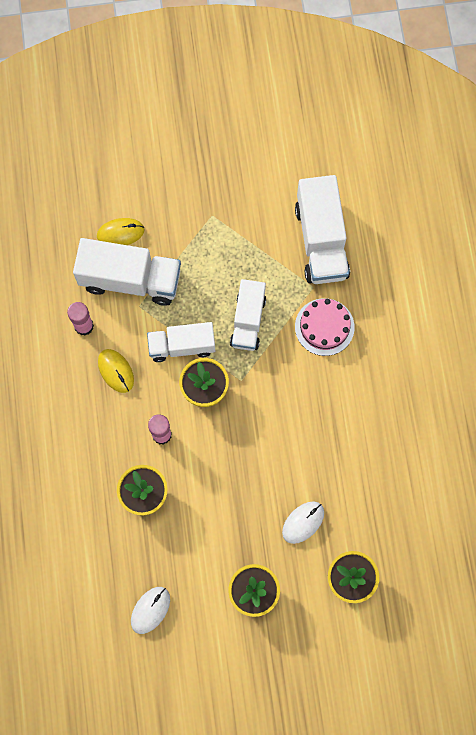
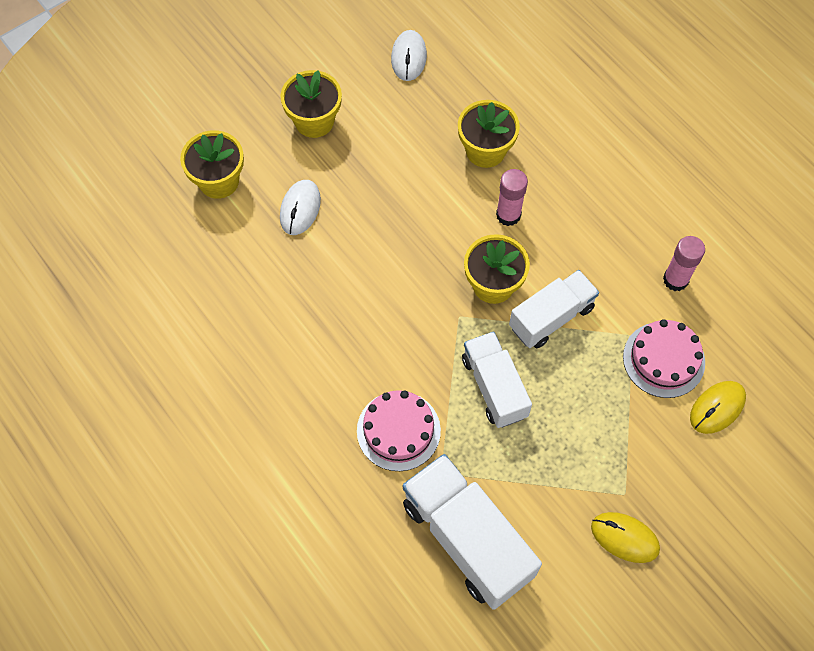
camera: 150 degrees right, 10 degrees down
white truck [73,238,181,306] -> pink cake [623,319,705,398]
yellow mouse [98,349,134,393] -> yellow mouse moved to [591,512,660,563]

